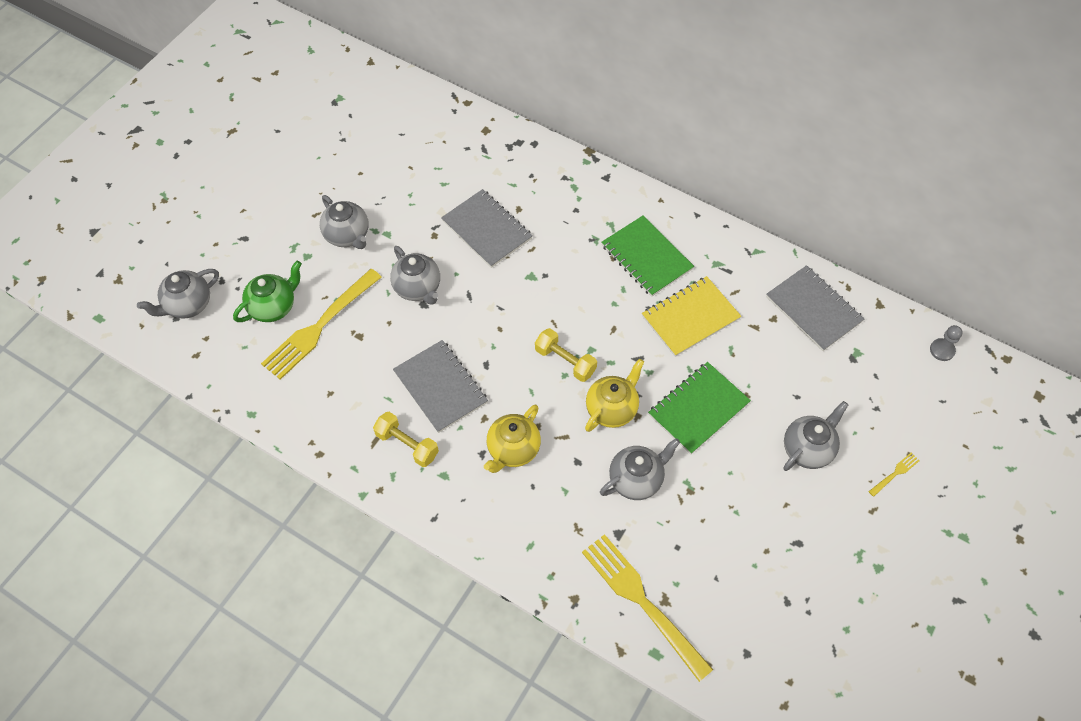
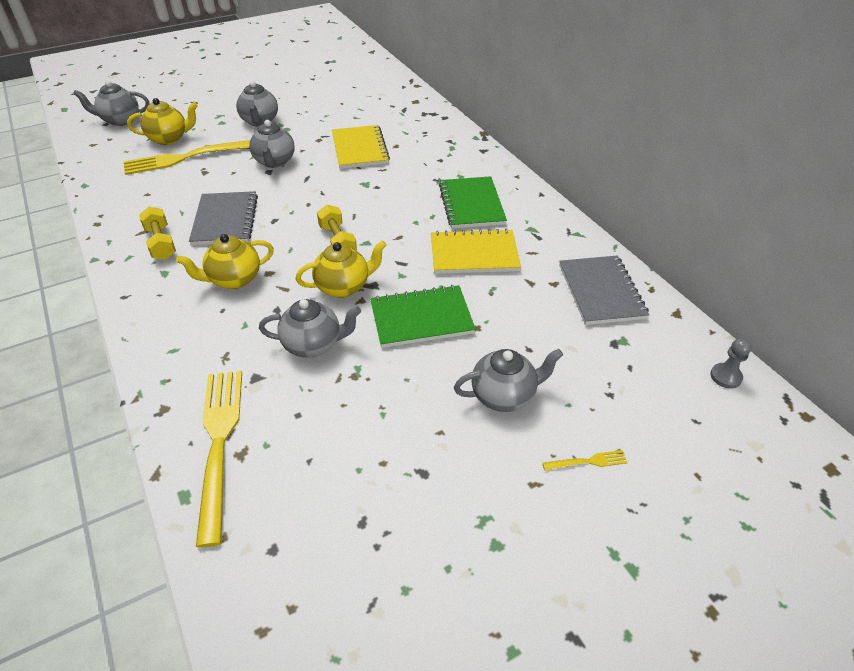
camera: 30 degrees right, 15 degrees down
green teapot [233,261,302,322] -> yellow teapot [127,98,198,145]
grey notebook [441,189,533,268] -> yellow notebook [332,125,390,169]

